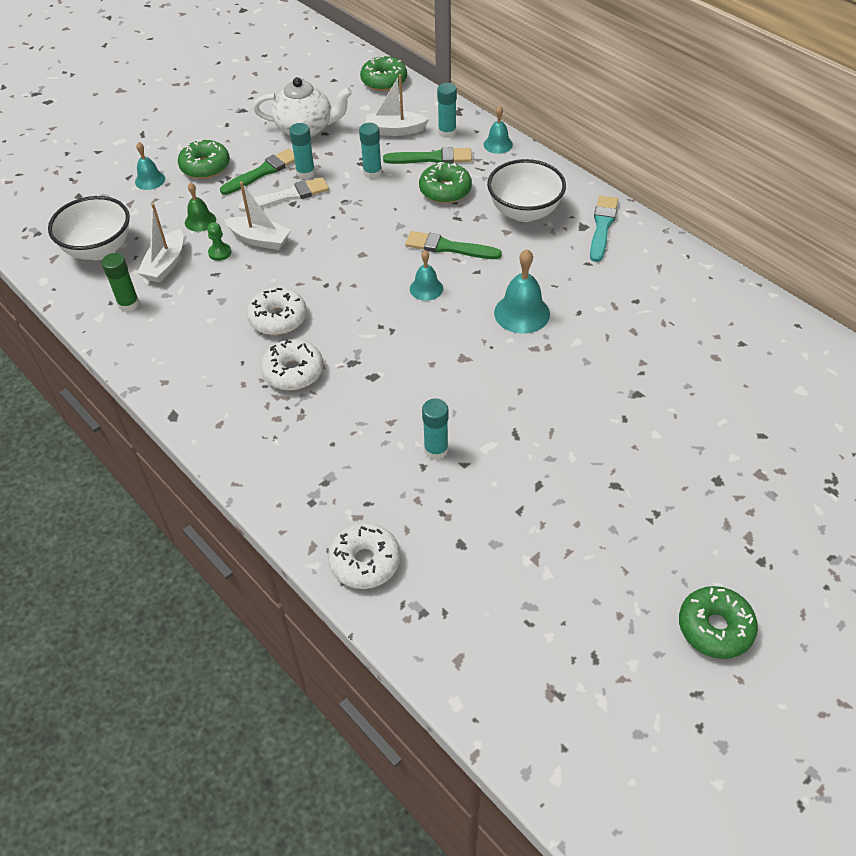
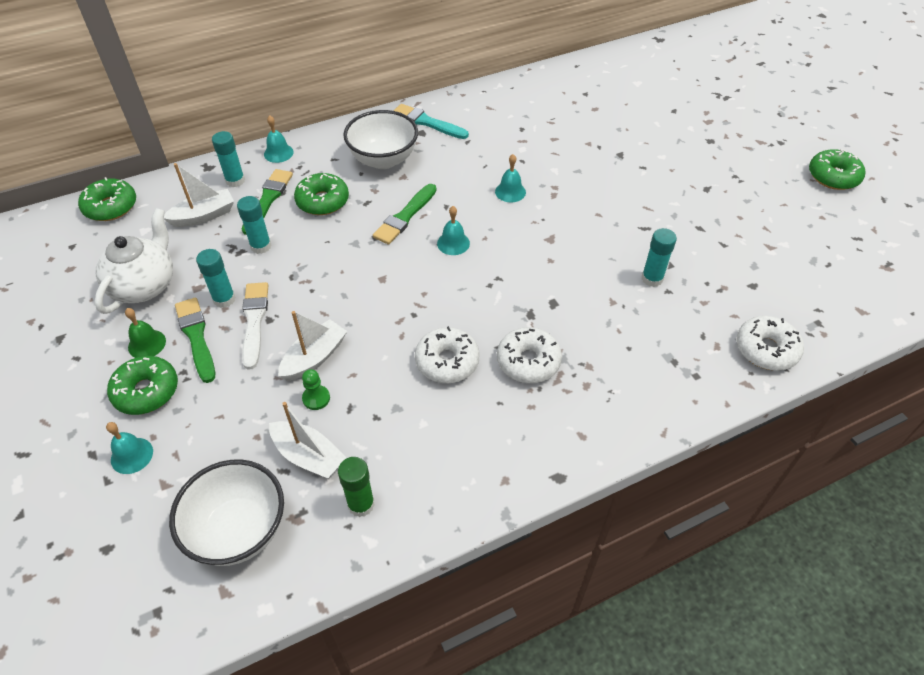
camera: 75 degrees left, 0 degrees up
green bell [185,183,216,232] -> green bell moved to [125,308,166,358]
white boat [366,74,429,136] -> white boat turned 135 degrees counterclockwise [164,163,234,227]
turquoise bell [494,249,550,334] -> turquoise bell [495,154,526,202], size x0.62

